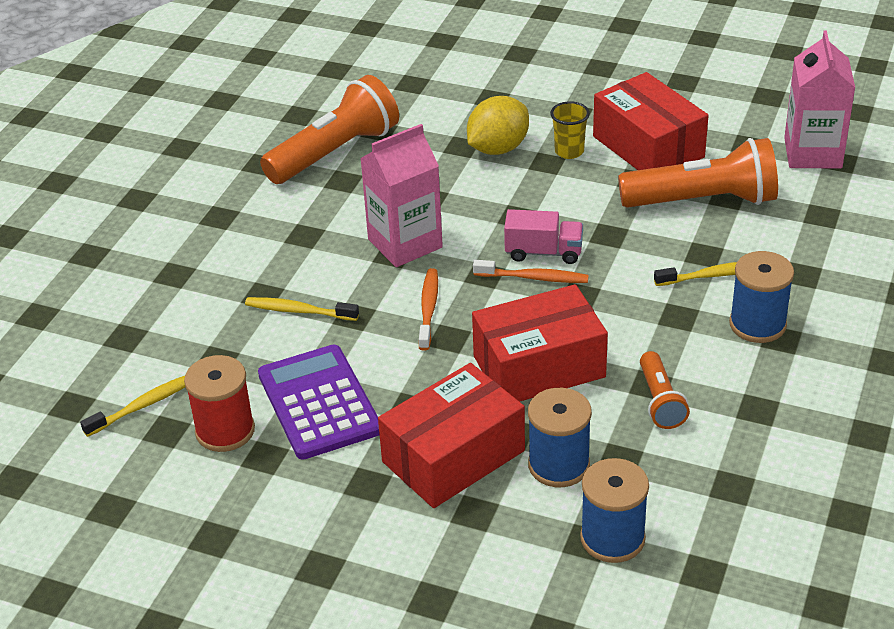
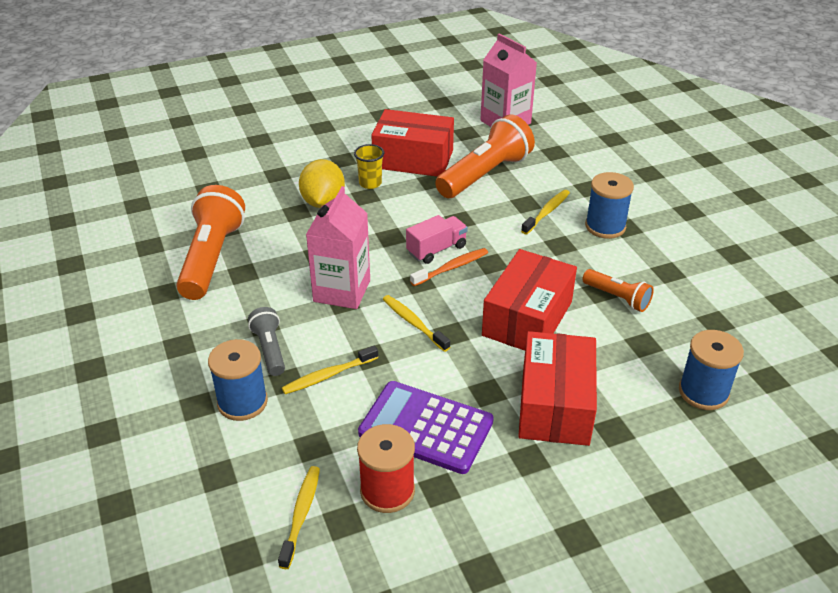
camera: 45 degrees left, 0 degrees up
orange toothbrush [419,268,438,351] -> yellow toothbrush [383,295,450,352]
blue spool [528,388,592,487] -> blue spool moved to [208,339,268,421]
none -> grey flashlight [248,307,285,376]

